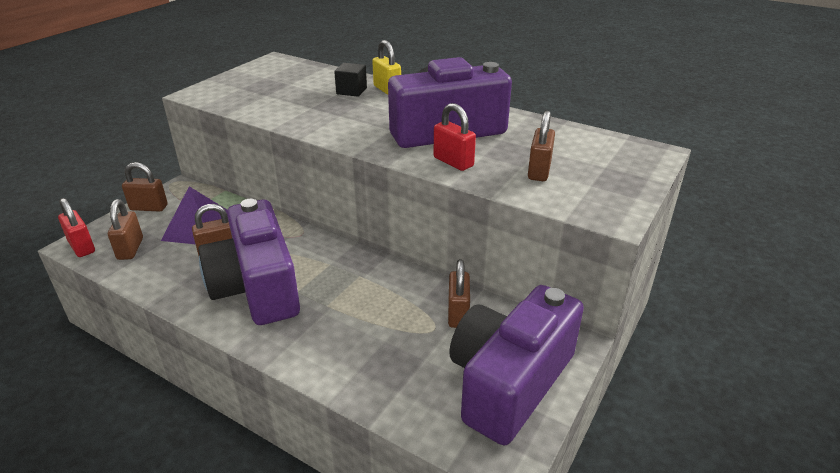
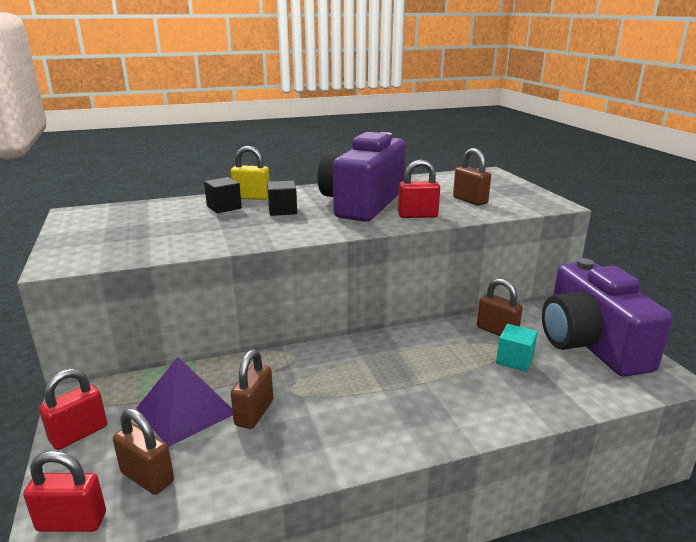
camera: 50 degrees left, 10 degrees down
brown padlock [122,162,168,211] -> red padlock [39,369,107,450]
purple camera [198,199,300,325] -> none
none -> black cube [267,181,297,216]
none -> turquoise cube [496,324,538,372]

